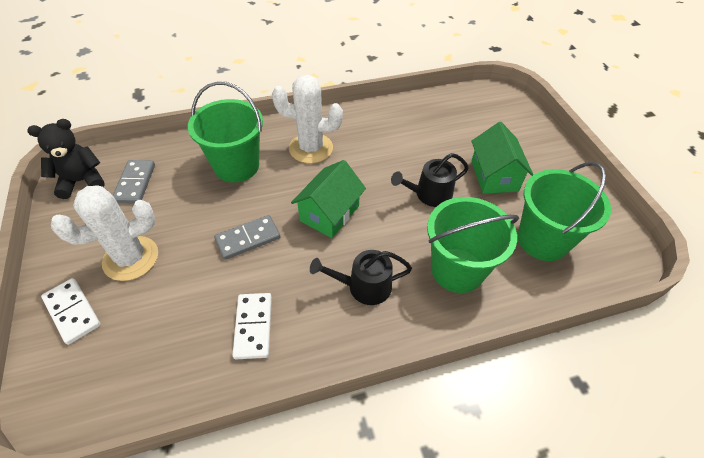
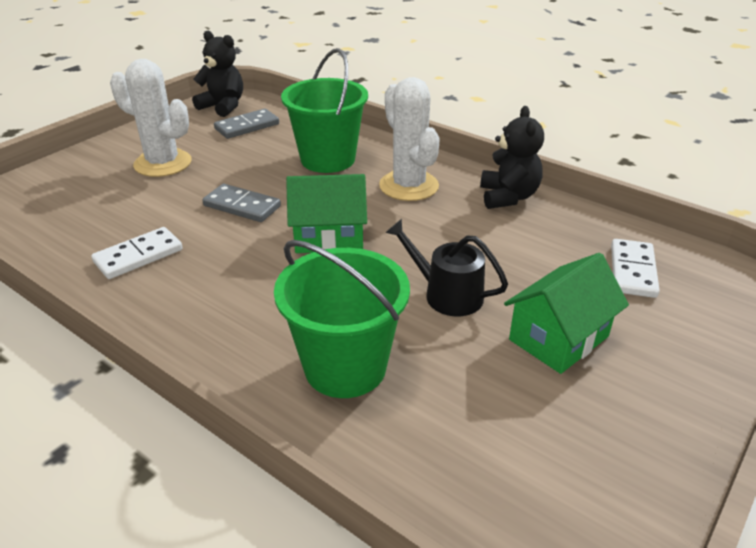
camera: 55 degrees right, 15 degrees down
white domino [41,278,101,345] -> white domino moved to [611,239,660,298]
black watering can [310,250,412,305] -> none
green bucket [518,162,611,261] -> none
none -> black teddy bear [480,106,544,209]

